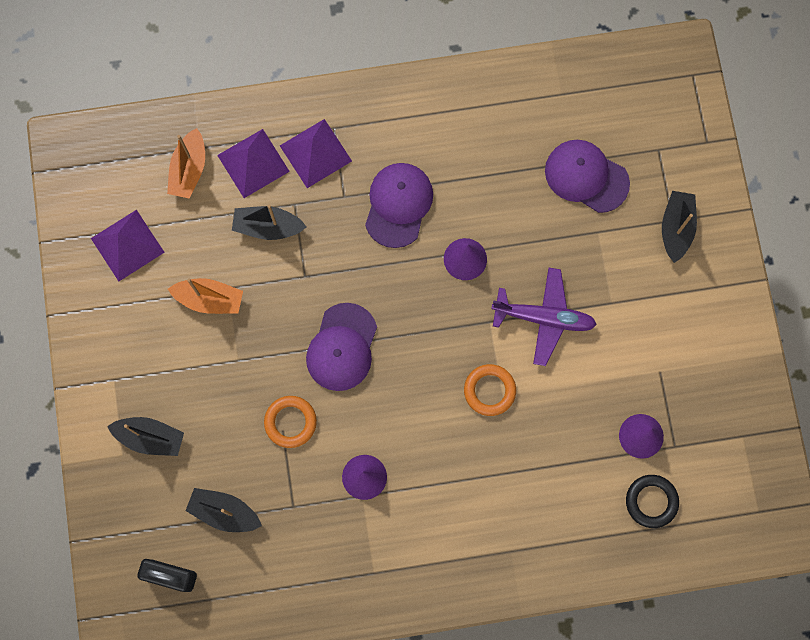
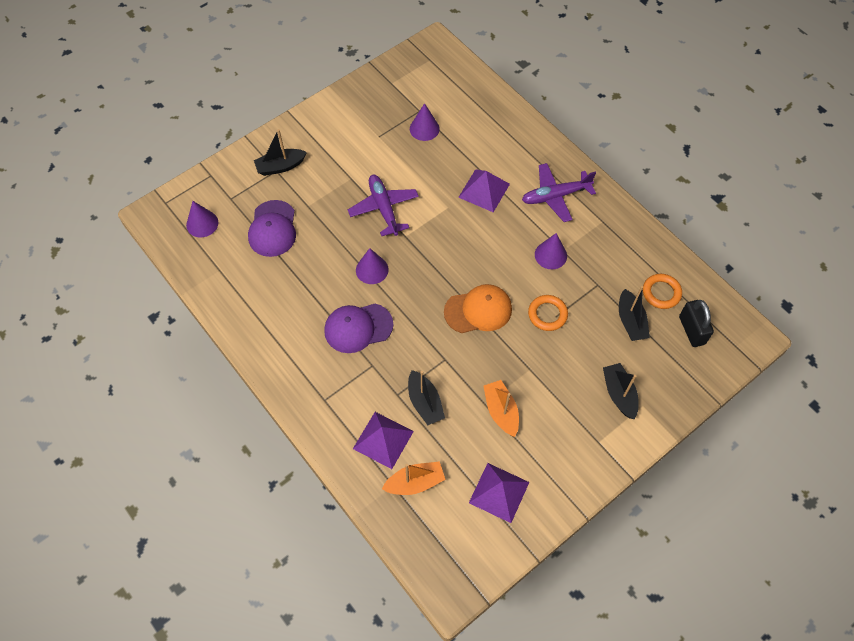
camera: 120 degrees left, 15 degrees down
purple pyramid [280,119,352,188] -> purple pyramid moved to [458,169,510,212]
purple cap [306,303,377,391] -> orange cap [444,284,512,333]
orange ring [464,364,516,416] -> orange ring moved to [643,274,682,309]
black ring [626,475,679,528] -> none
none -> purple cone [186,201,219,237]
none -> purple plane [522,163,596,222]

